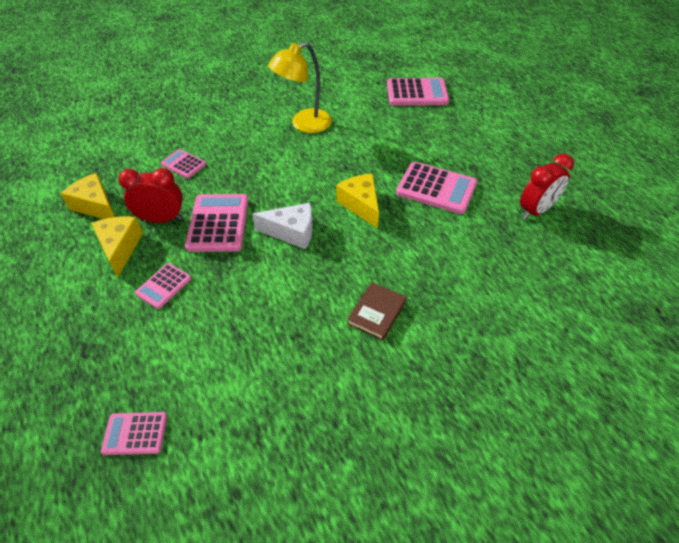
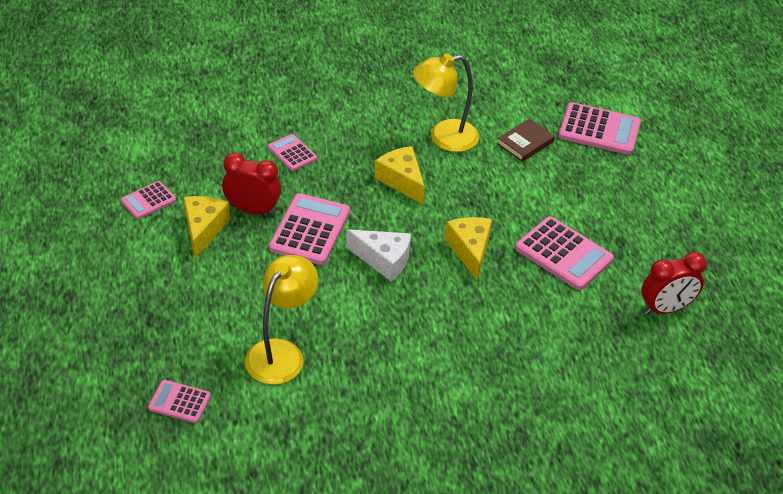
camera: 15 degrees right, 5 degrees down
yellow cheese [61,173,115,219] -> yellow cheese moved to [374,146,425,204]
pink calculator [135,263,191,309] -> pink calculator moved to [121,181,176,219]
brown book [347,282,406,341] -> brown book moved to [497,119,555,162]
none -> yellow lamp [245,255,318,385]

